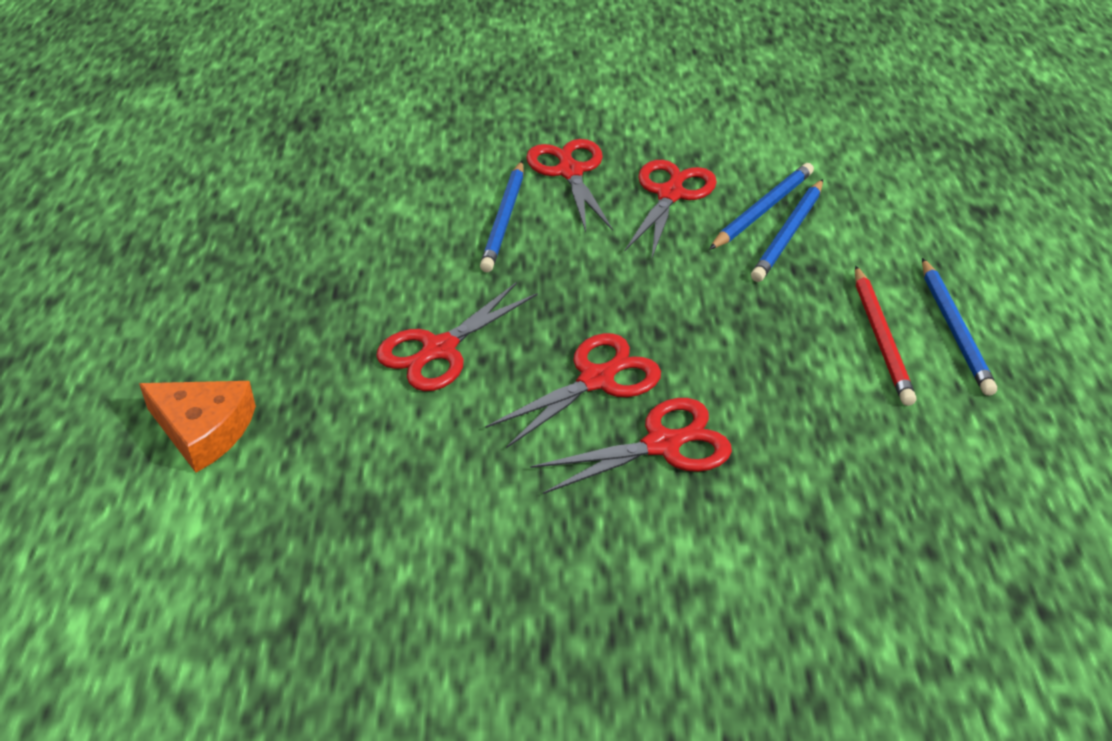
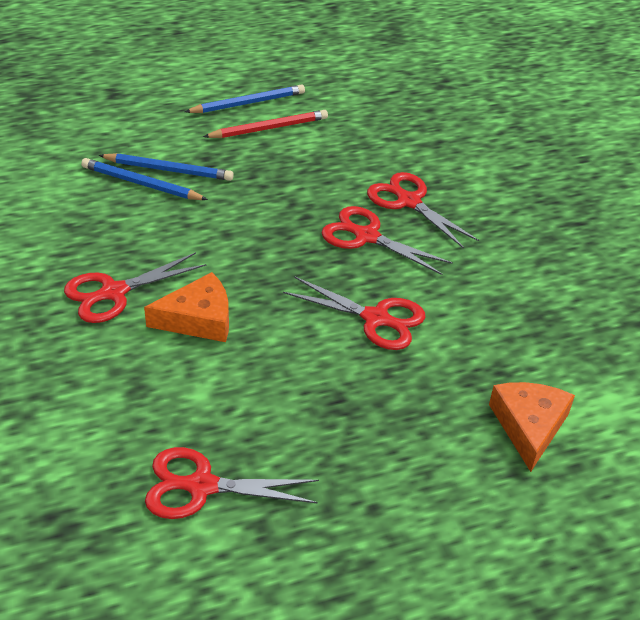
camera: 110 degrees left, 0 degrees up
blue pencil [480,161,524,272] -> orange cheese [144,272,229,342]
red scissors [625,160,717,257] -> red scissors moved to [145,447,319,519]

